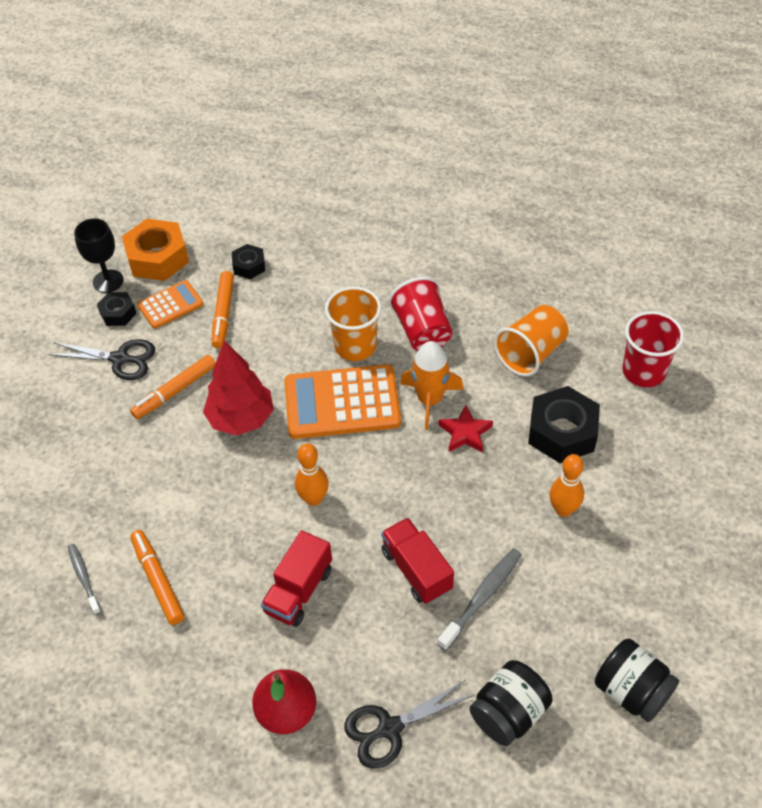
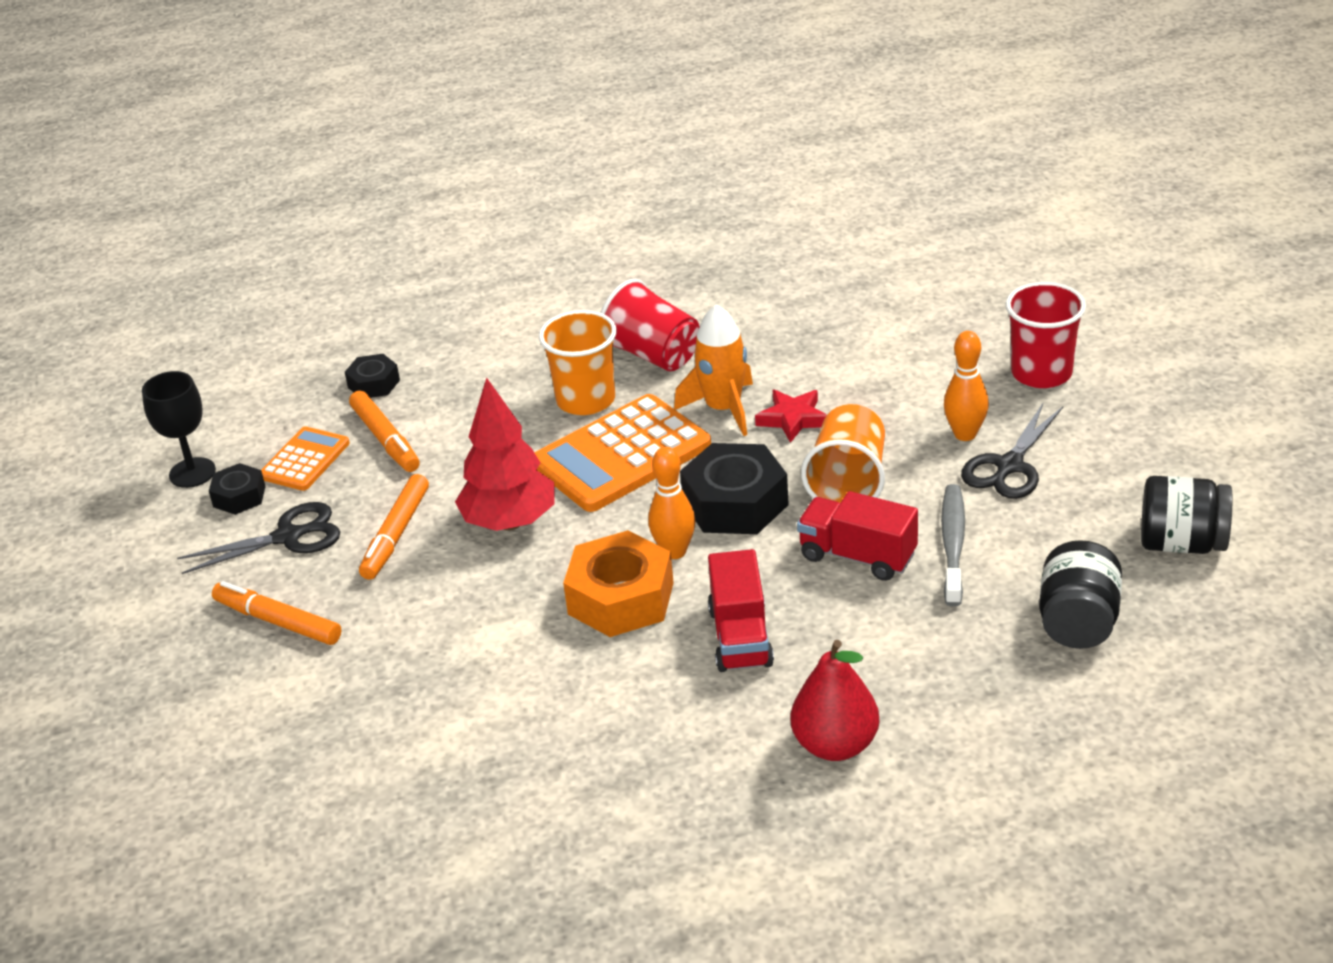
camera: 30 degrees left, 15 degrees down
grey toothbrush [68,544,102,615] -> none
orange nut [122,219,189,281] -> orange nut moved to [563,530,674,637]
orange marker [130,530,185,625] -> orange marker moved to [212,581,341,645]
black scissors [344,680,474,769] -> black scissors moved to [961,403,1063,499]
orange cup [494,305,568,377] -> orange cup moved to [801,404,885,503]
black nut [528,386,600,463] -> black nut moved to [680,443,789,534]
red cup [622,311,684,387] -> red cup moved to [1005,282,1086,388]

